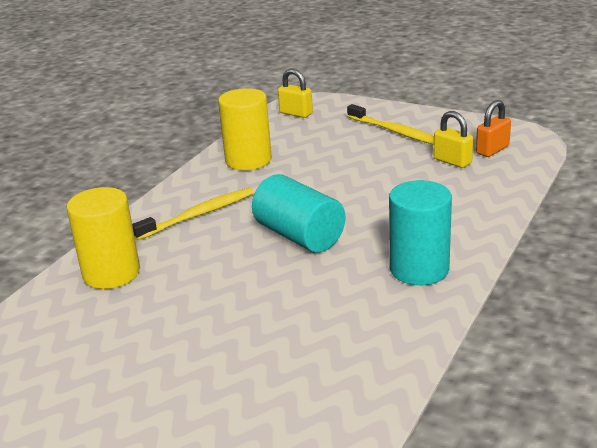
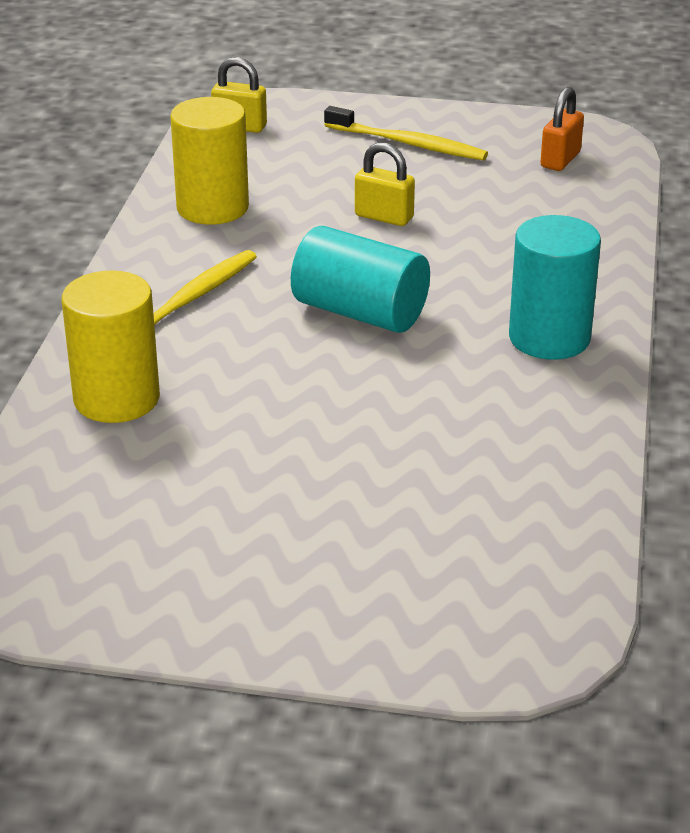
camera: 20 degrees left, 5 degrees up
yellow padlock [433,111,473,168] -> yellow padlock moved to [355,142,415,226]

